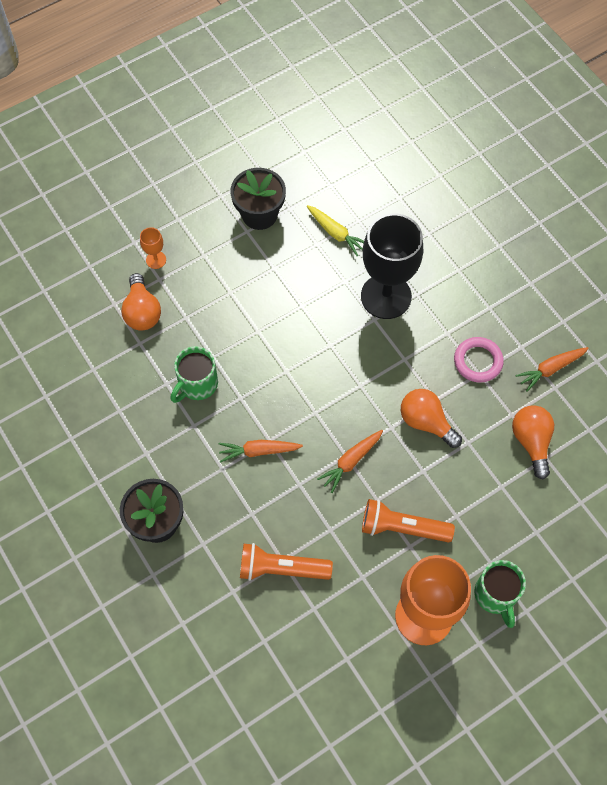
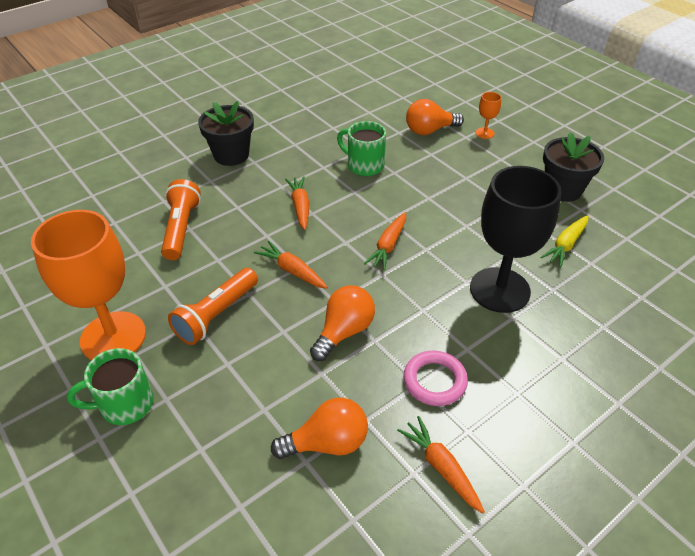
camera: 85 degrees right, 20 degrees down
orange flashlight [362,499,455,543] -> orange flashlight turned 150 degrees counterclockwise [168,268,258,345]
none -> orange carrot [364,212,406,270]

